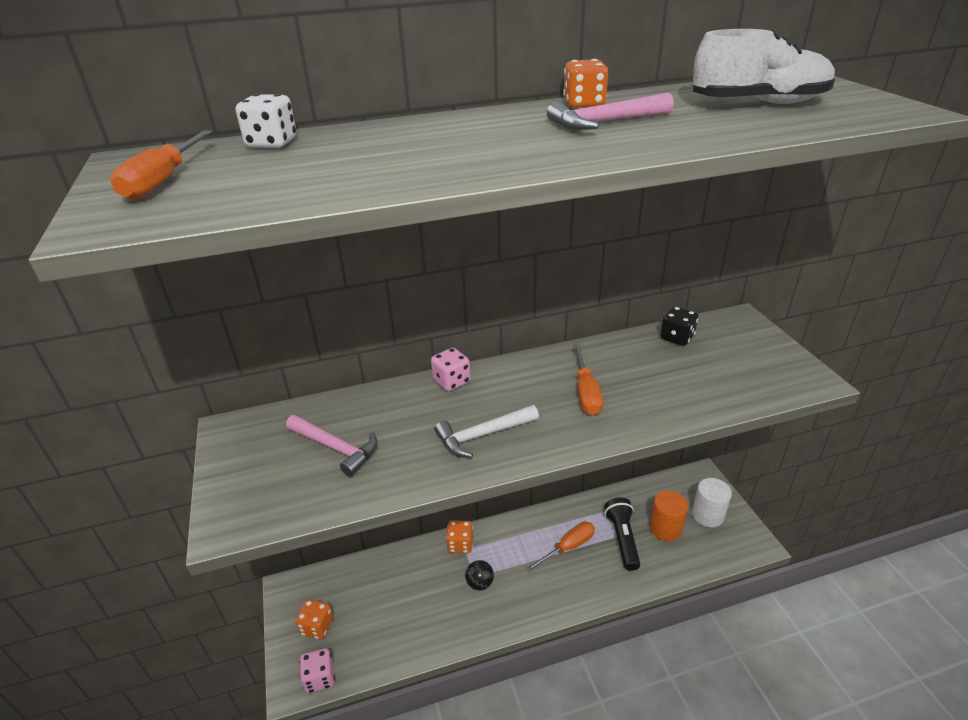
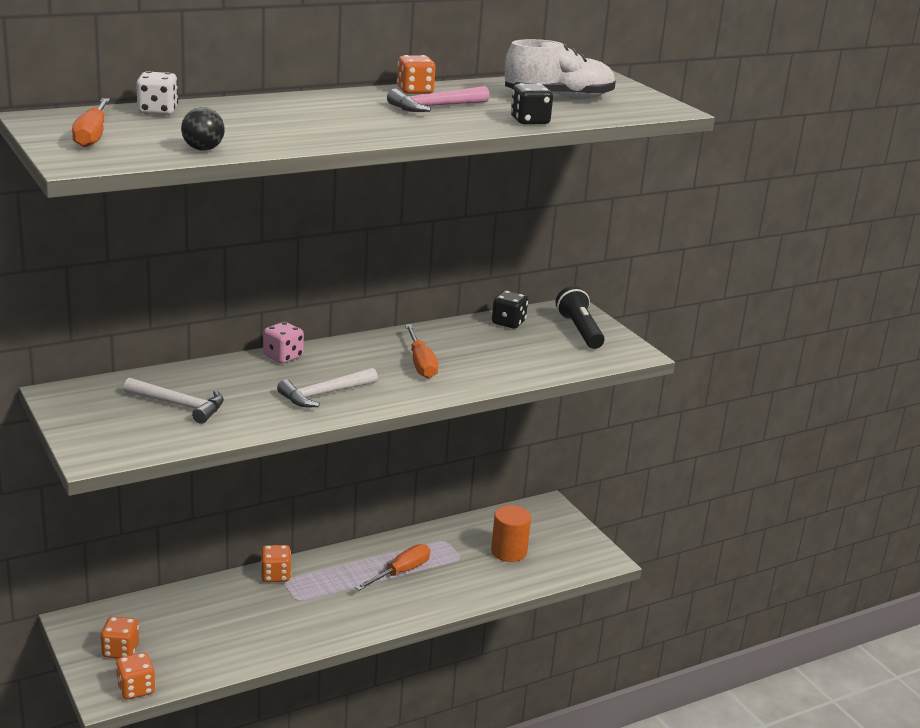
camera: 15 degrees left, 10 degrees down
pink hammer [286,415,377,477] -> white hammer [124,378,224,424]
pink dice [299,648,335,693] -> orange dice [116,653,156,700]
black ball [465,560,494,590] -> black ball moved to [181,107,225,151]
black flashlight [604,498,640,571] -> black flashlight moved to [556,286,605,349]
white cylinder [692,478,732,527] -> none
none -> black dice [511,83,553,125]

